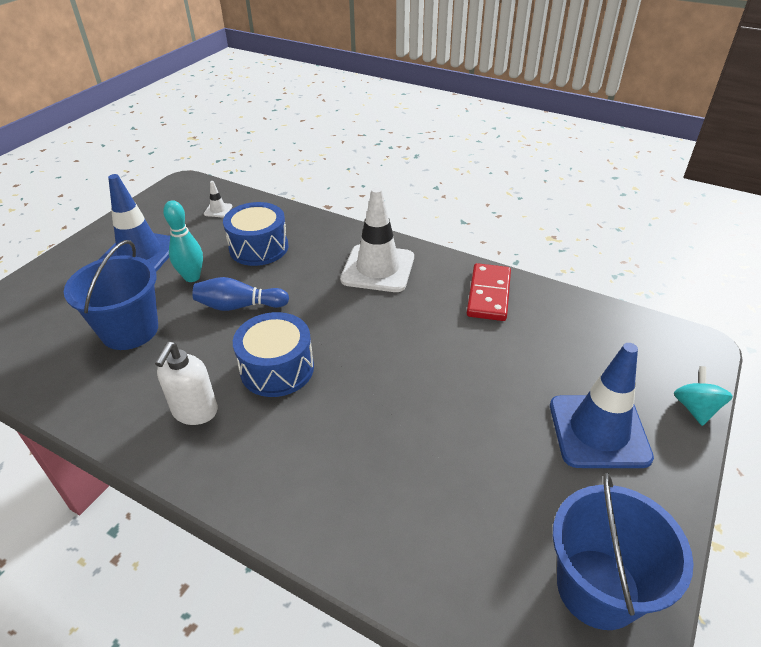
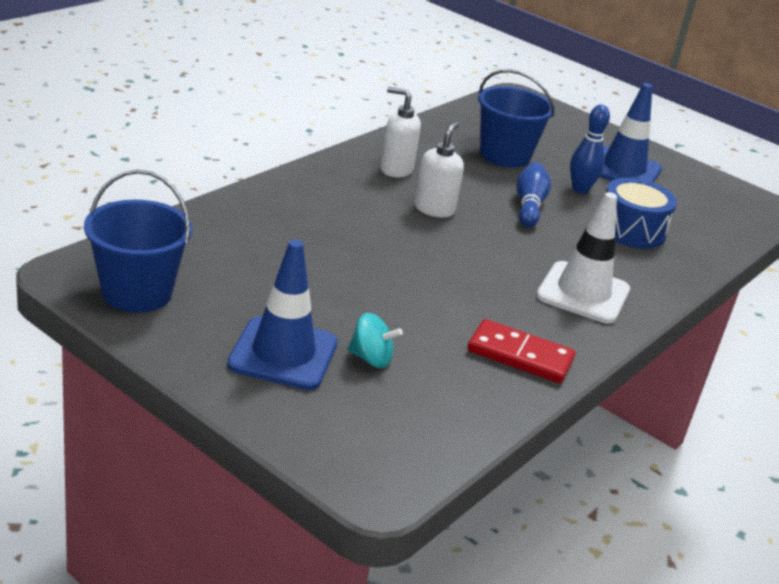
camera: 95 degrees right, 10 degrees down
turquoise bowling pin [163,200,203,282] -> blue bowling pin [570,105,610,194]
white traffic cone [204,181,232,217] -> none
blue drum [233,312,314,397] -> white soap dispenser [414,122,464,218]
turquoise spinning top [674,366,733,426] -> turquoise spinning top moved to [347,313,403,368]

